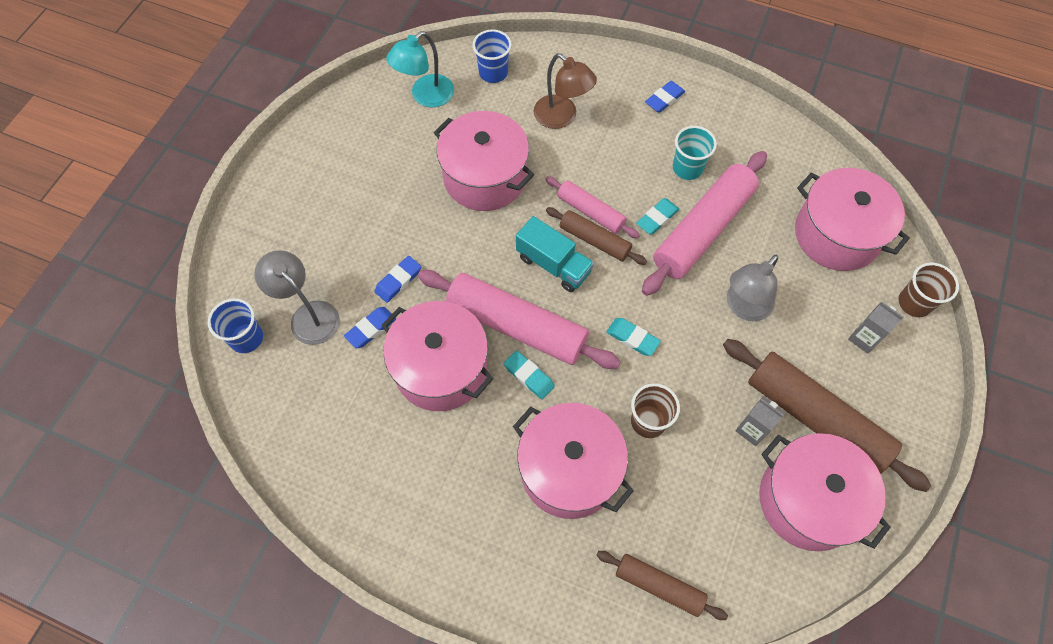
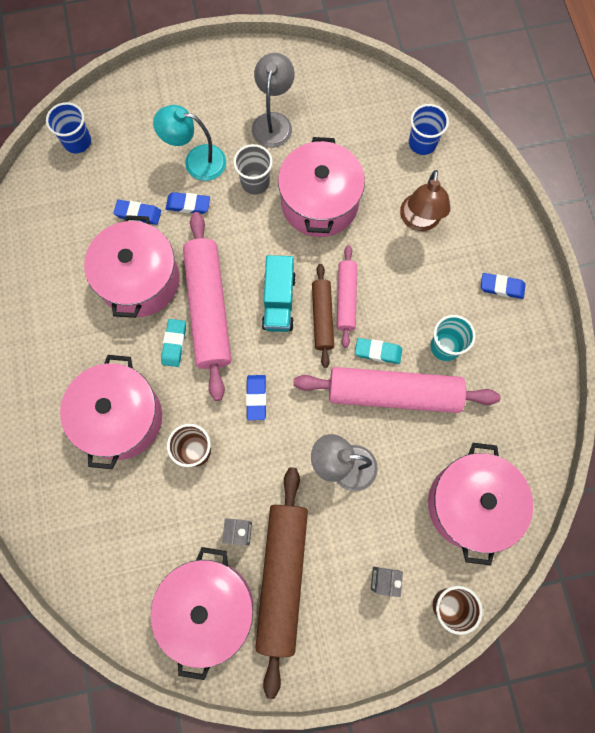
camera: 55 degrees right, 10 degrees up
grey lamp [254,250,340,345] -> grey lamp moved to [252,53,295,148]
turquoise lamp [386,31,454,108] -> turquoise lamp moved to [153,105,226,181]
brown rolling pin [597,551,728,620] -> none
turquoise eraser [606,318,661,356] -> blue eraser [246,375,266,420]
none -> grey cup [233,144,273,195]

